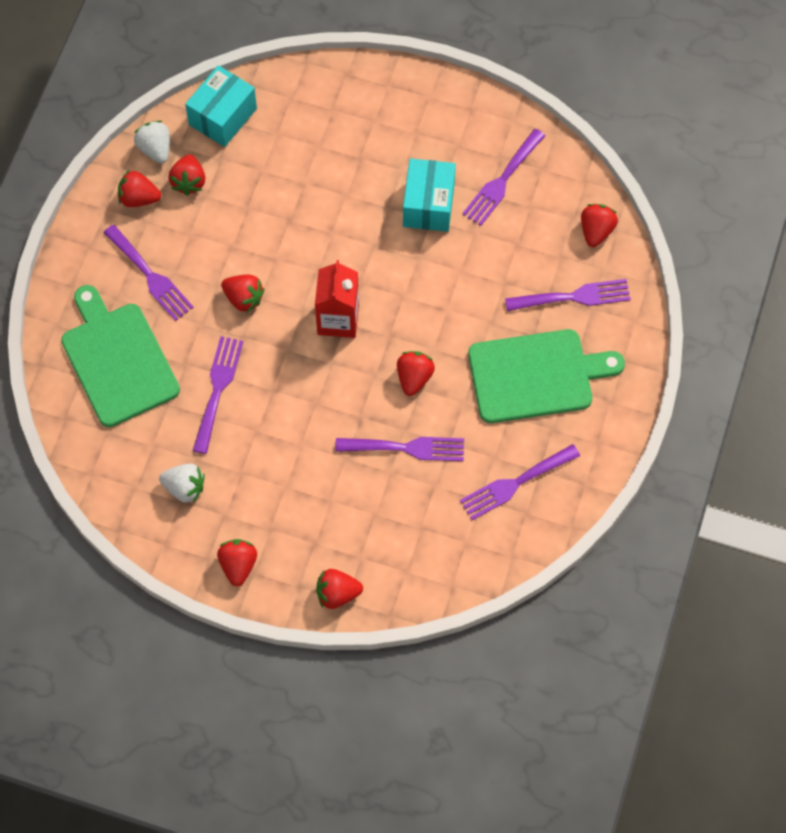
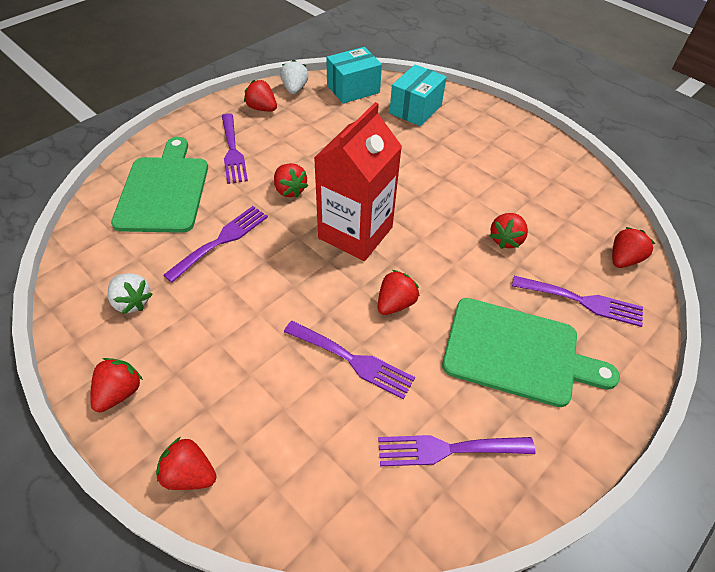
camera: 25 degrees right, 15 degrees down
red strawberry [168,154,206,196] -> red strawberry moved to [490,213,528,249]
red carton [315,260,359,338] -> red carton [314,102,402,261], size x1.52
turquoise box [403,158,456,232] -> turquoise box moved to [390,65,447,126]
purple fork [462,129,545,226] -> none

